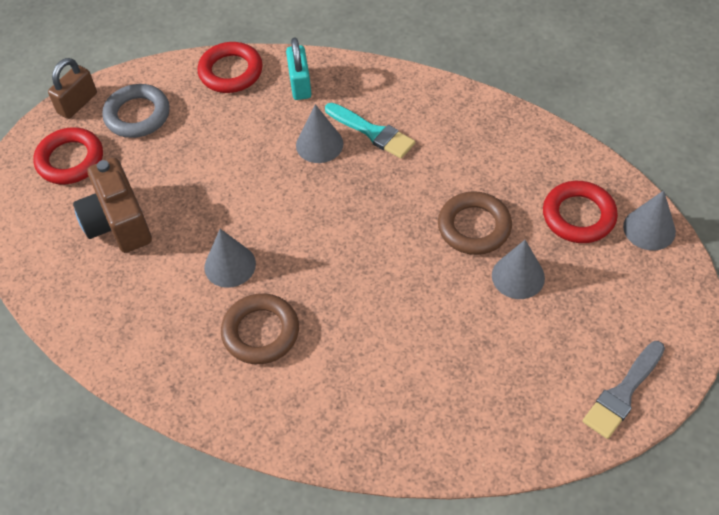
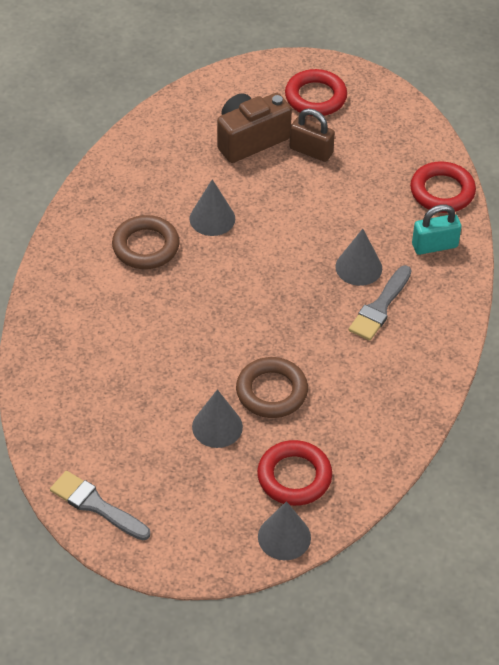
camera: 80 degrees right, 5 degrees down
brown padlock [48,58,97,119] -> brown padlock moved to [290,108,335,162]
grey ring [102,84,170,138] -> none
turquoise brush [325,103,415,159] -> grey brush [349,265,412,341]

